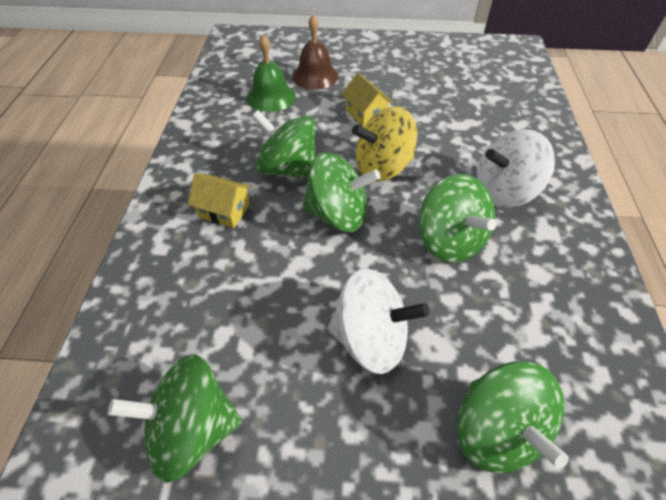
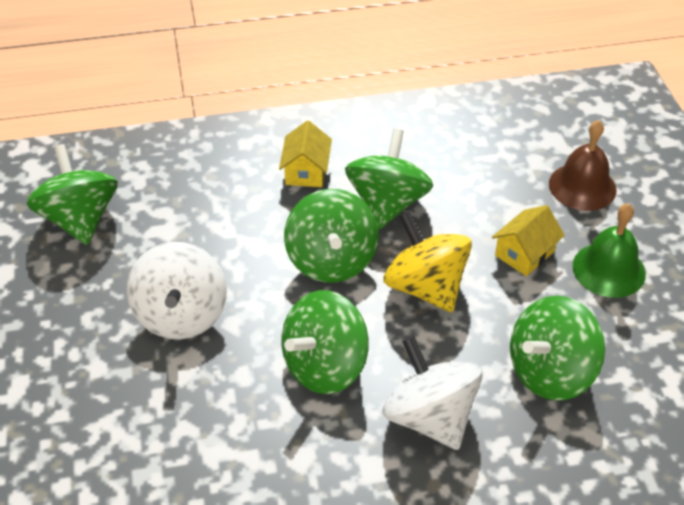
camera: 75 degrees right, 5 degrees down
green bell [247,34,296,112] -> green bell moved to [573,203,646,298]
green spinning top [457,361,569,474] -> green spinning top moved to [510,296,605,401]

